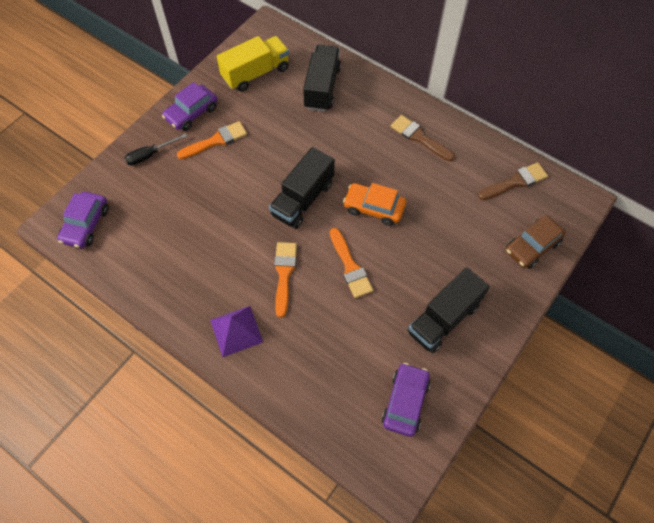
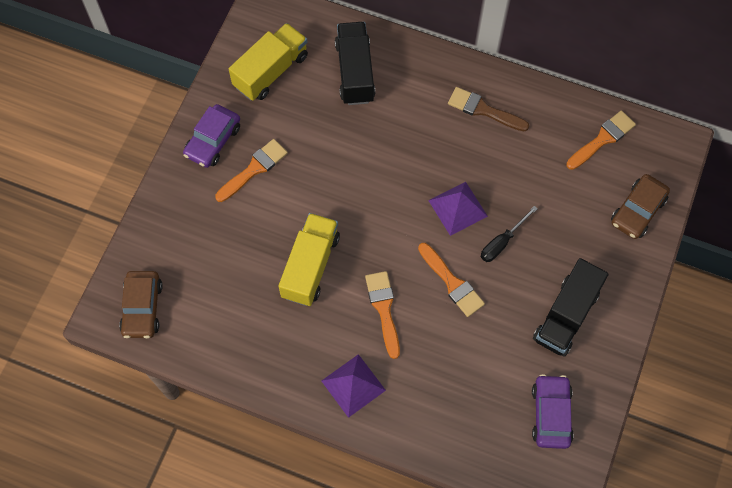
camera: 15 degrees left, 5 degrees up
purple car [57,191,109,248] -> brown car [119,271,163,338]
black screwdriver [125,133,187,165] -> black screwdriver moved to [481,206,538,262]
black truck [269,147,335,229] -> none
orange car [343,183,406,226] -> purple pyramid [428,182,488,236]
brown brush [478,162,548,200] -> orange brush [566,110,636,170]
none -> yellow truck [278,213,340,306]

